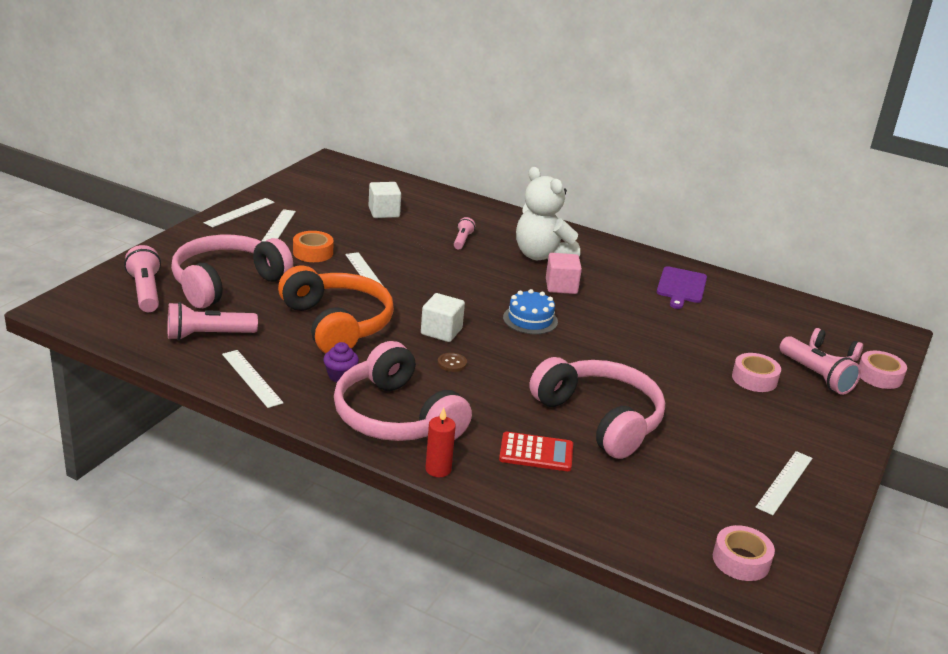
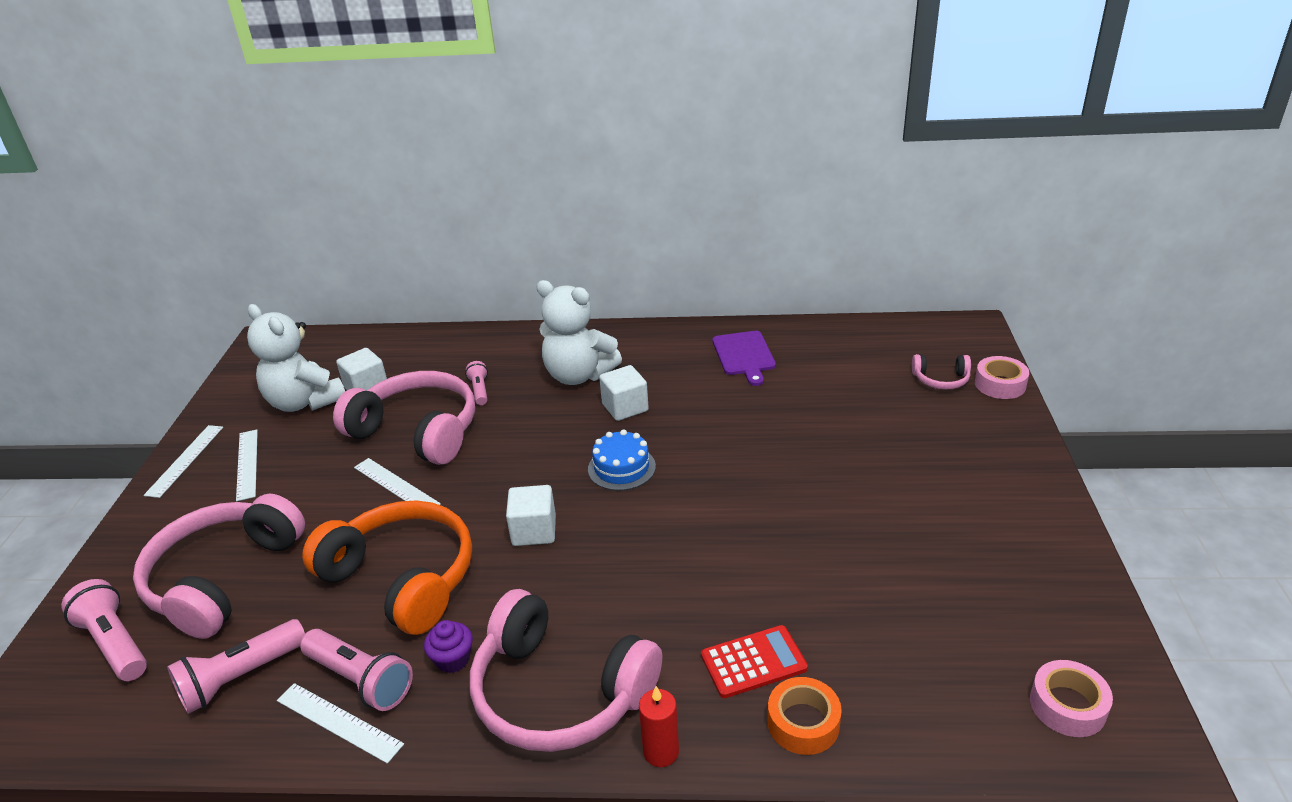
camera: 20 degrees left, 5 degrees up
orange tape [293,231,334,262] -> orange tape moved to [768,677,842,755]
brown button [438,353,467,372] -> none
pink headphones [529,357,665,459] -> pink headphones moved to [333,371,475,465]
pink cube [546,253,582,294] -> white cube [599,365,649,421]
pink tape [732,353,781,392] -> none
white ruler [755,451,812,515] -> none
pink flashlight [780,336,861,395] -> pink flashlight moved to [300,629,413,711]
none -> white teddy bear [247,304,345,412]

